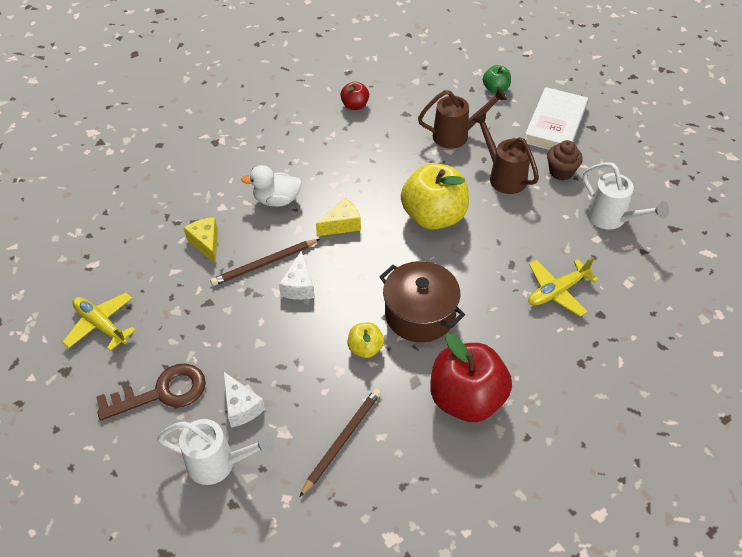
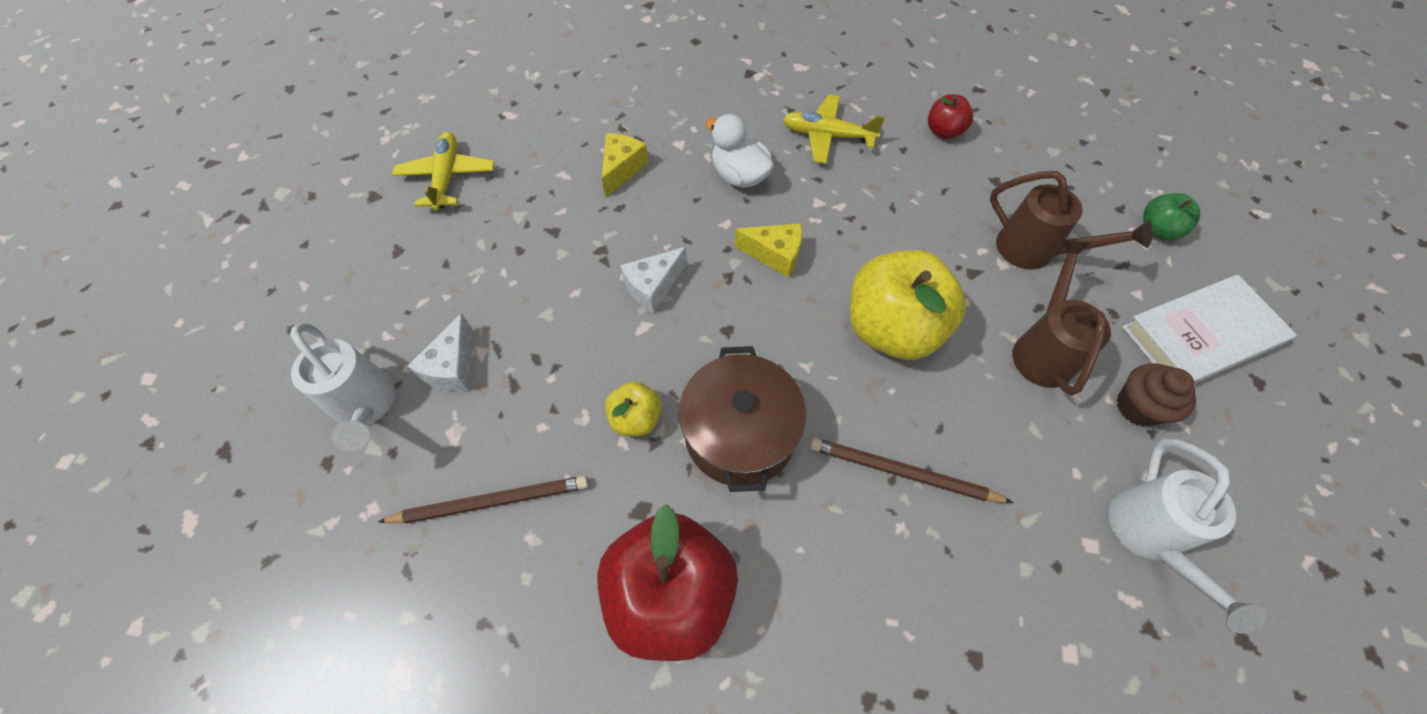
camera: 45 degrees right, 10 degrees up
brown key [96,363,206,421] -> none
brown pencil [210,239,320,286] -> brown pencil moved to [810,438,1013,503]
yellow plane [528,257,598,316] -> yellow plane moved to [783,94,885,164]

